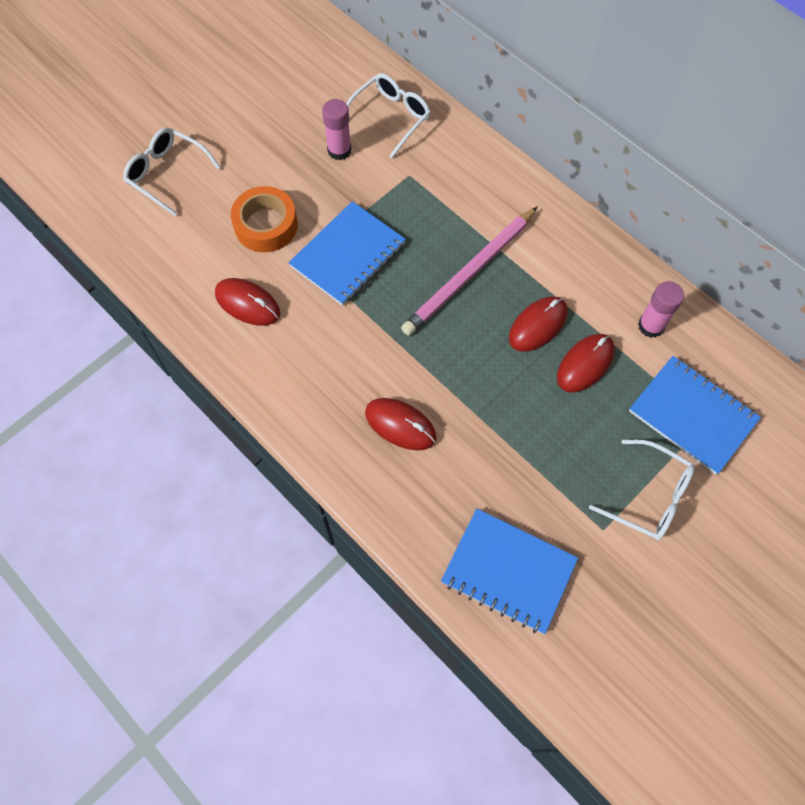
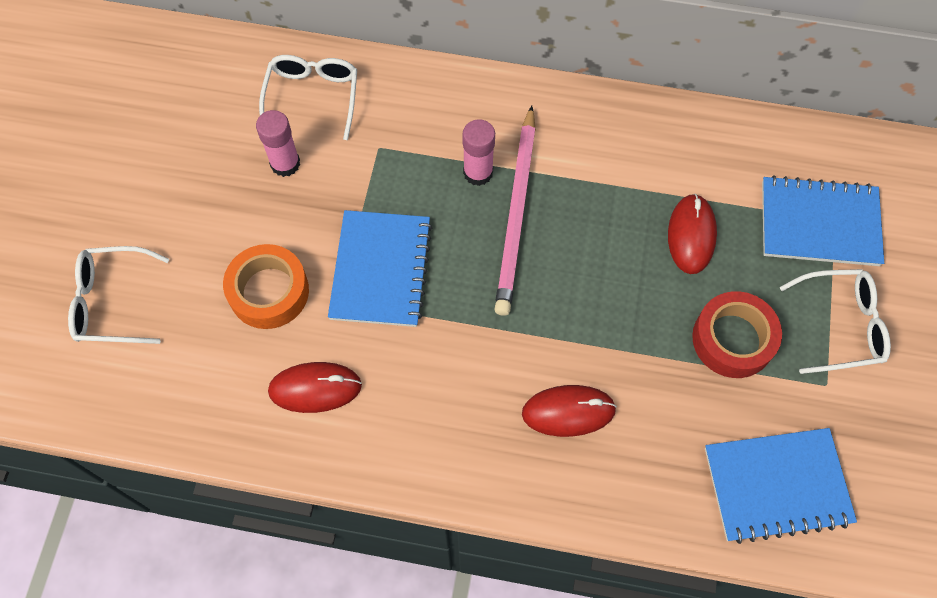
camera: 35 degrees left, 0 degrees up
red mouse [509,296,568,352] -> none
pink glue stick [638,281,684,338] -> pink glue stick moved to [462,119,495,186]
none -> red tape [692,291,782,378]

